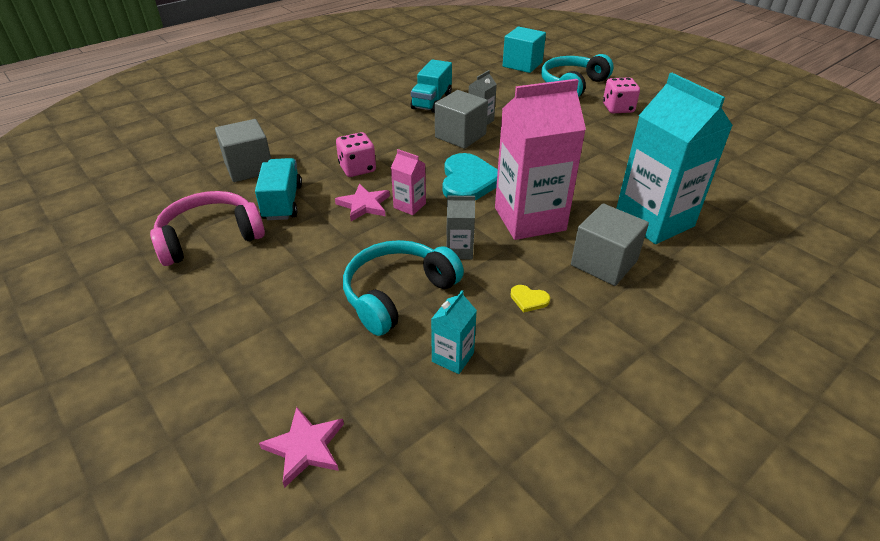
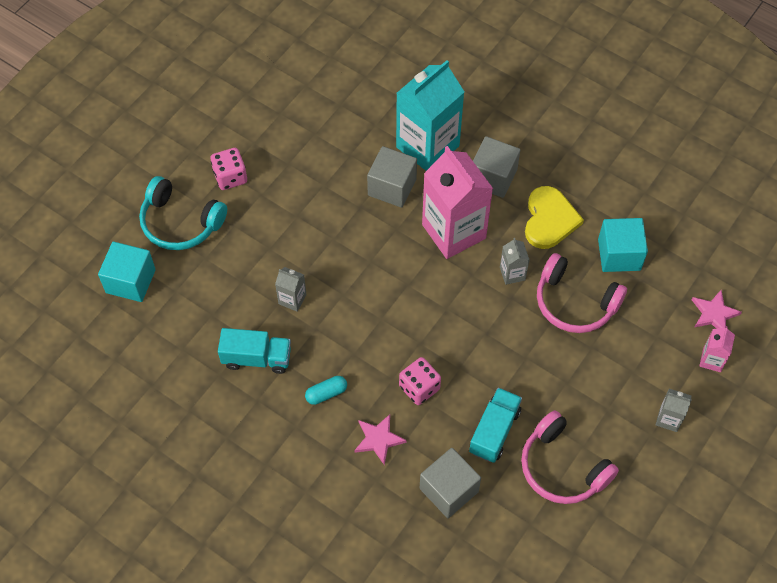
camera: 105 degrees left, 20 degrees up
turquoise truck [255,158,302,220] -> turquoise truck turned 135 degrees clockwise [469,388,522,463]
pink star [335,184,390,221] -> pink star moved to [355,415,406,465]
turquoise headphones [343,240,464,336] -> pink headphones [537,253,627,333]
pink carton [391,149,426,215] -> pink carton moved to [699,326,735,372]
turquoise carton [431,290,477,374] -> turquoise cube [598,218,648,272]
grey cube [435,90,488,149] -> grey cube moved to [367,146,417,208]
turquoise heart [443,153,498,200] -> none
yellow heart [510,285,550,313] -> yellow heart [525,186,584,249], size x2.38
none -> turquoise capsule [305,376,347,405]
none -> grey carton [655,389,692,432]

